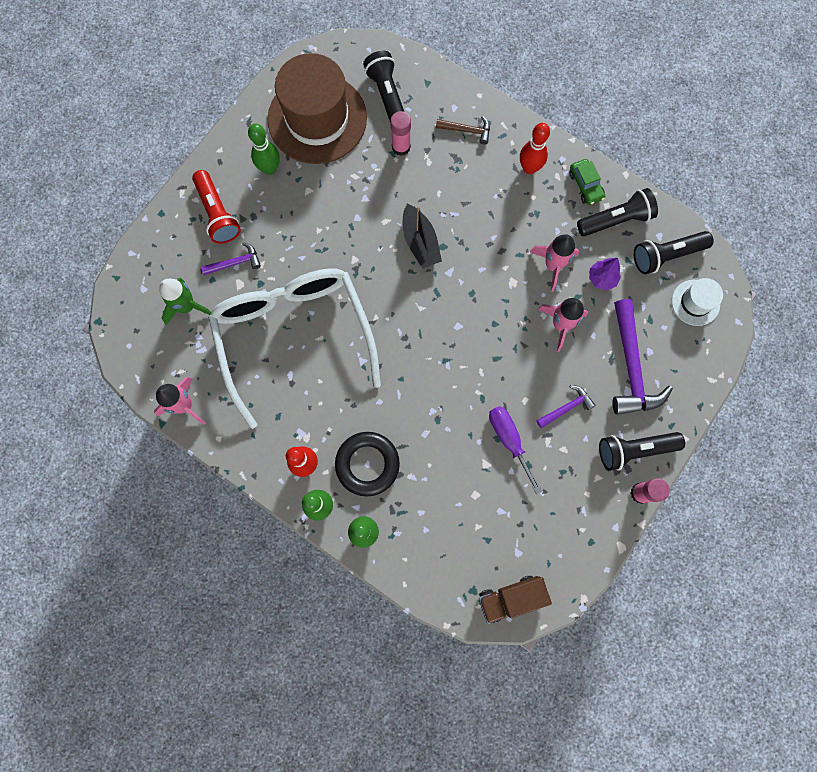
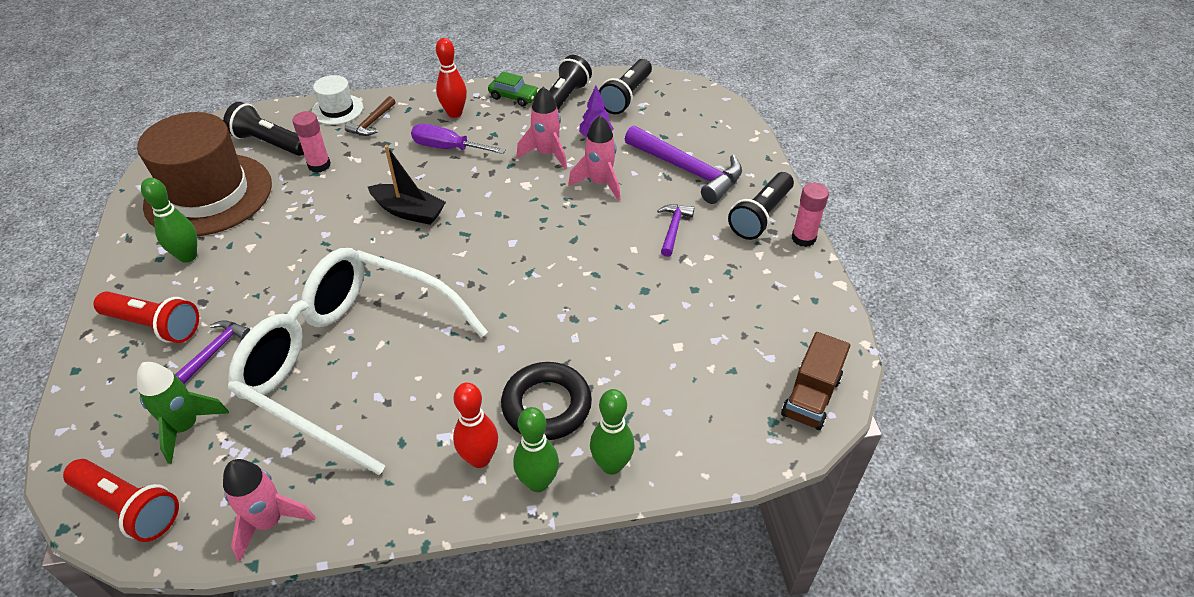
camera: 45 degrees left, 30 degrees down
brown hammer [436,116,490,145] -> brown hammer turned 150 degrees clockwise [345,96,395,136]
purple screwdriver [489,406,542,494] -> purple screwdriver moved to [411,124,506,154]
white hat [672,278,723,326] -> white hat moved to [312,75,363,125]
none -> red flashlight [63,459,179,542]

